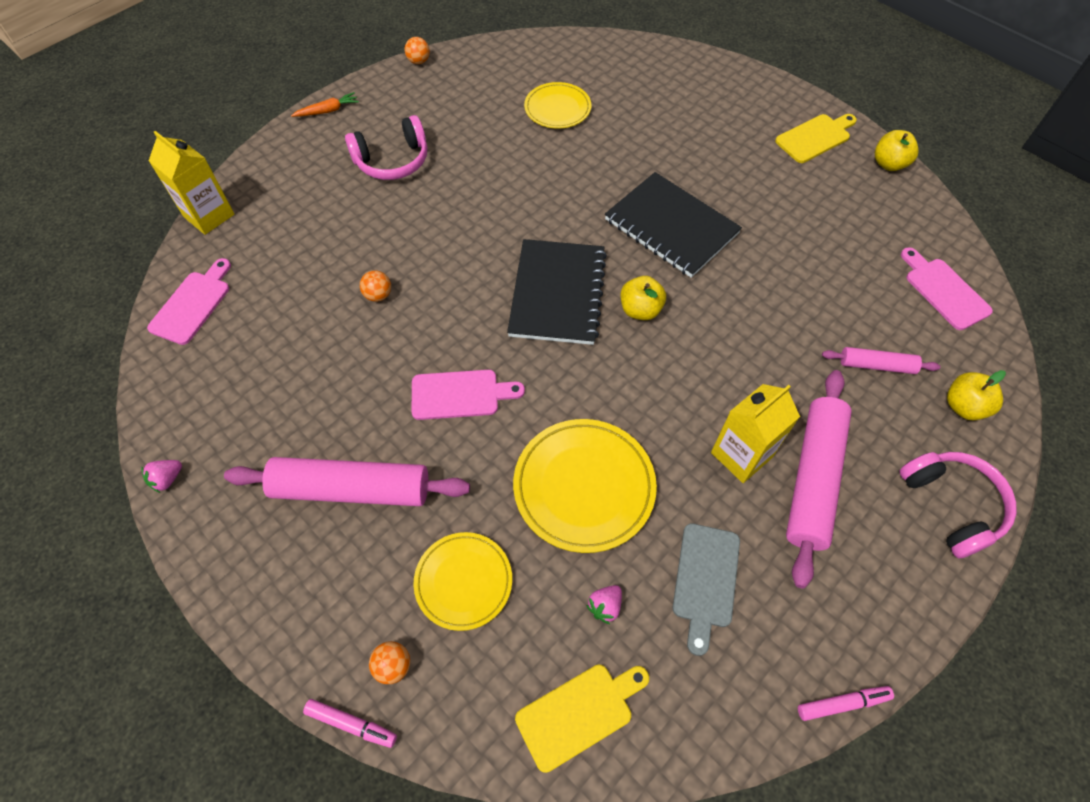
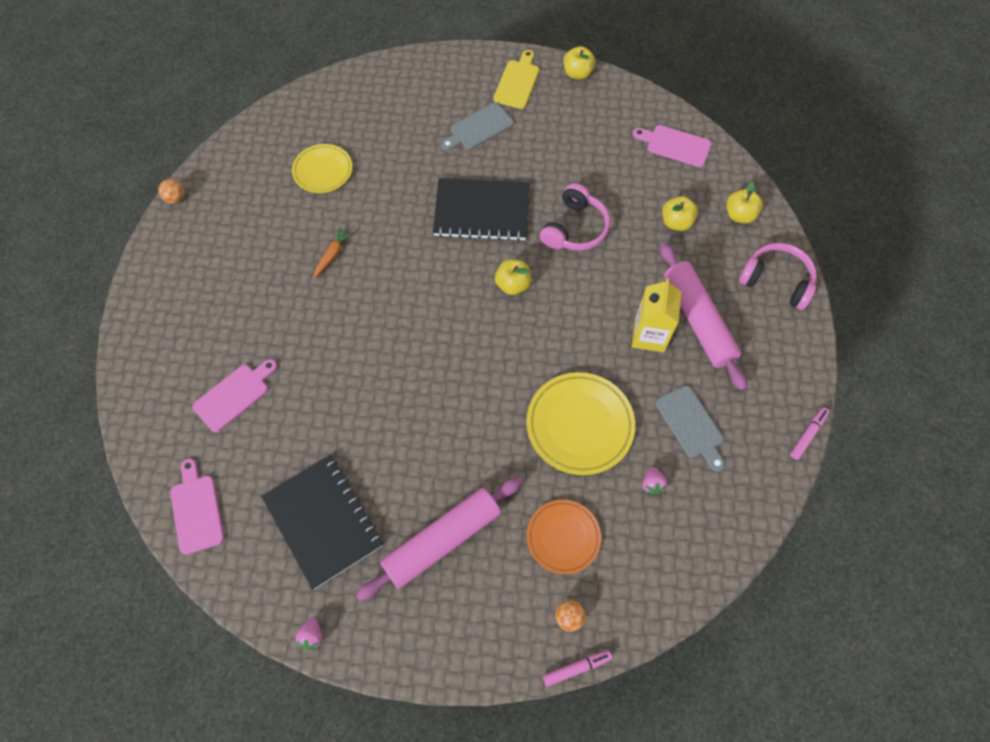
camera: 40 degrees left, 5 degrees up
yellow carton [149,131,234,235] -> none
orange carrot [291,92,359,117] -> orange carrot moved to [313,227,353,279]
pink headphones [345,115,427,180] -> pink headphones moved to [540,183,610,251]
orange ball [360,271,391,302] -> none
pink cutting board [412,370,525,420] -> pink cutting board moved to [192,359,277,432]
yellow plate [413,532,512,631] -> orange plate [527,500,601,575]
black notebook [507,239,607,345] -> black notebook moved to [261,455,383,590]
yellow cutting board [515,665,649,773] -> none
pink rolling pin [822,347,940,374] -> yellow apple [662,196,698,231]
none -> grey cutting board [441,103,514,151]

